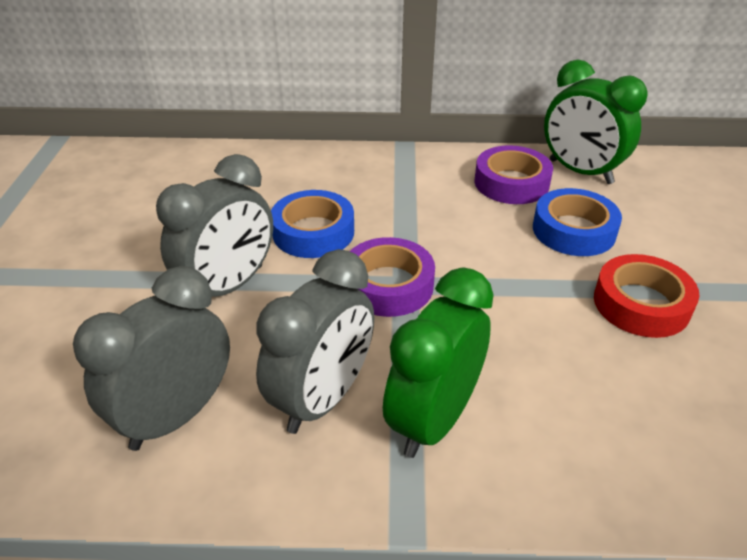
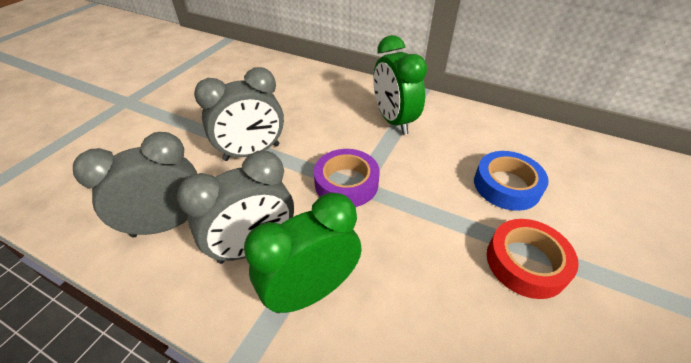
camera: 25 degrees right, 5 degrees up
blue tape [271,190,354,258] -> none
purple tape [475,145,553,204] -> none
green clock [544,60,648,184] -> green clock moved to [373,35,427,135]

